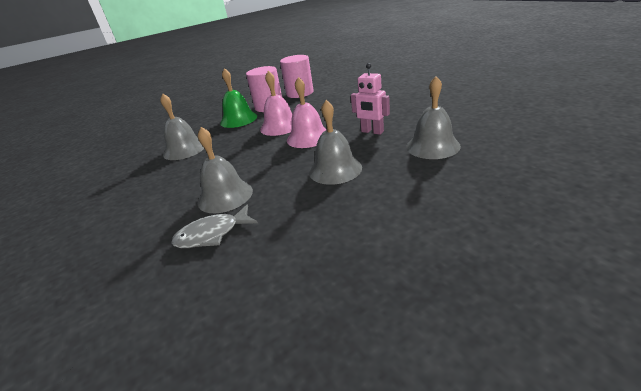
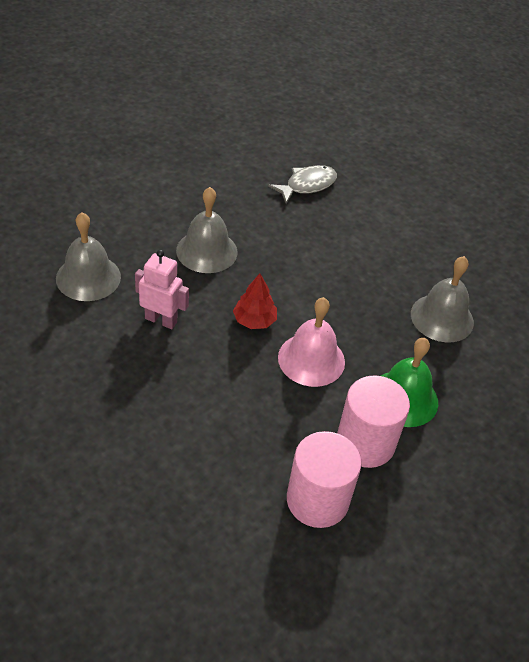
camera: 160 degrees right, 15 degrees up
grey bell [198,127,253,213] -> none
pink bell [287,77,327,148] -> red tree [233,274,277,329]

